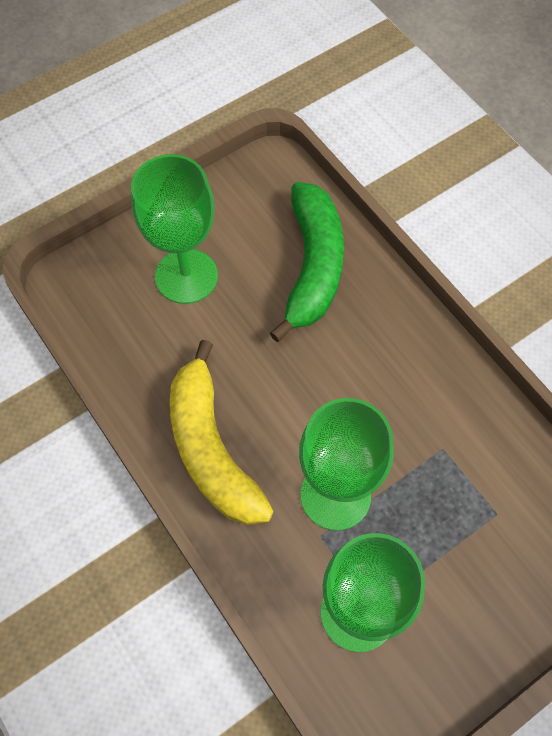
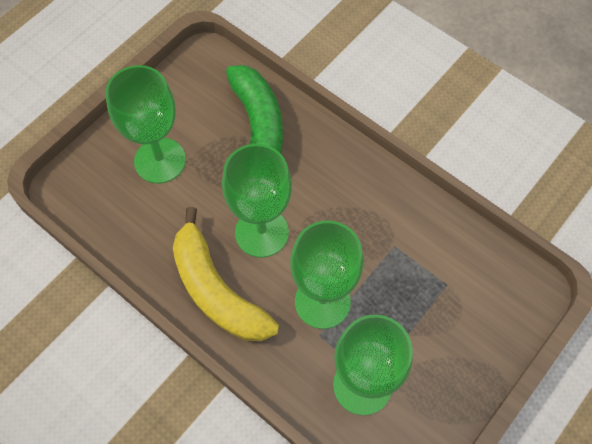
camera: 15 degrees left, 0 degrees up
none -> green goblet [222,144,292,258]

